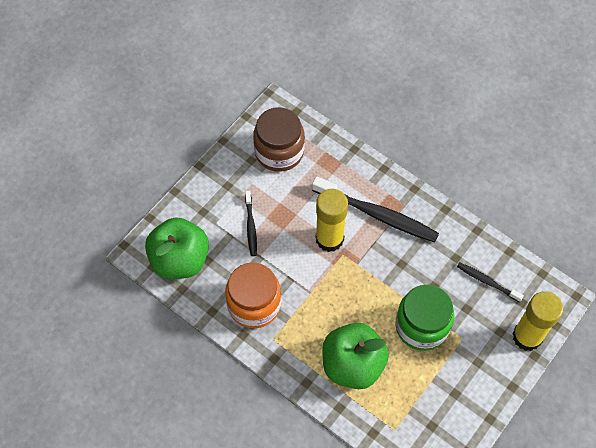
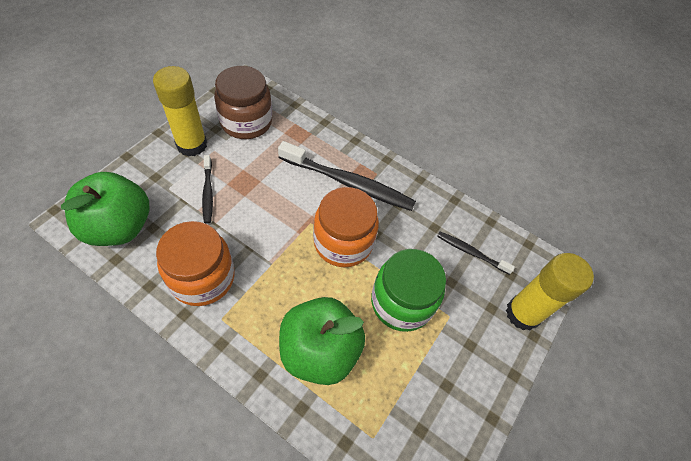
camera: 10 degrees left, 5 degrees down
yellow glue stick [316,189,348,252] -> yellow glue stick moved to [153,66,207,157]
none -> orange jar [313,187,379,267]

